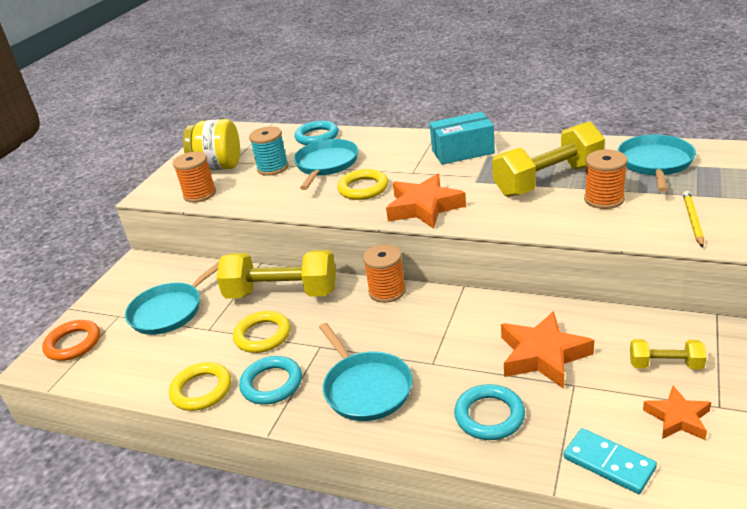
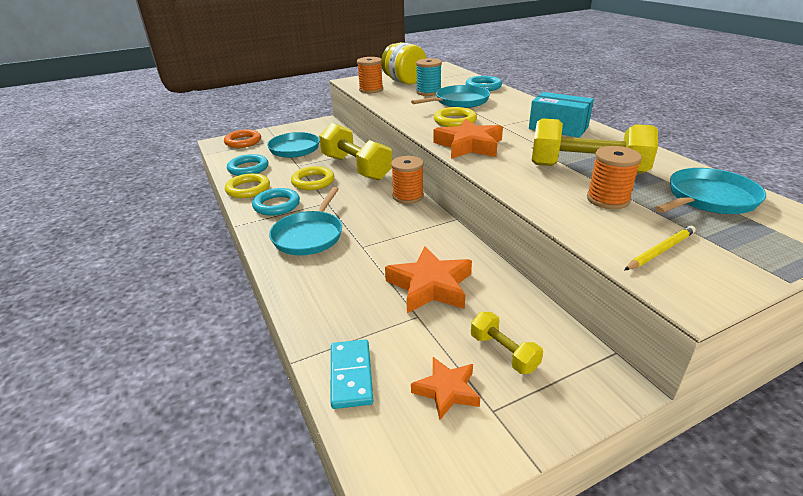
camera: 40 degrees right, 0 degrees up
turquoise ring [454,384,525,440] -> turquoise ring moved to [227,154,269,176]

